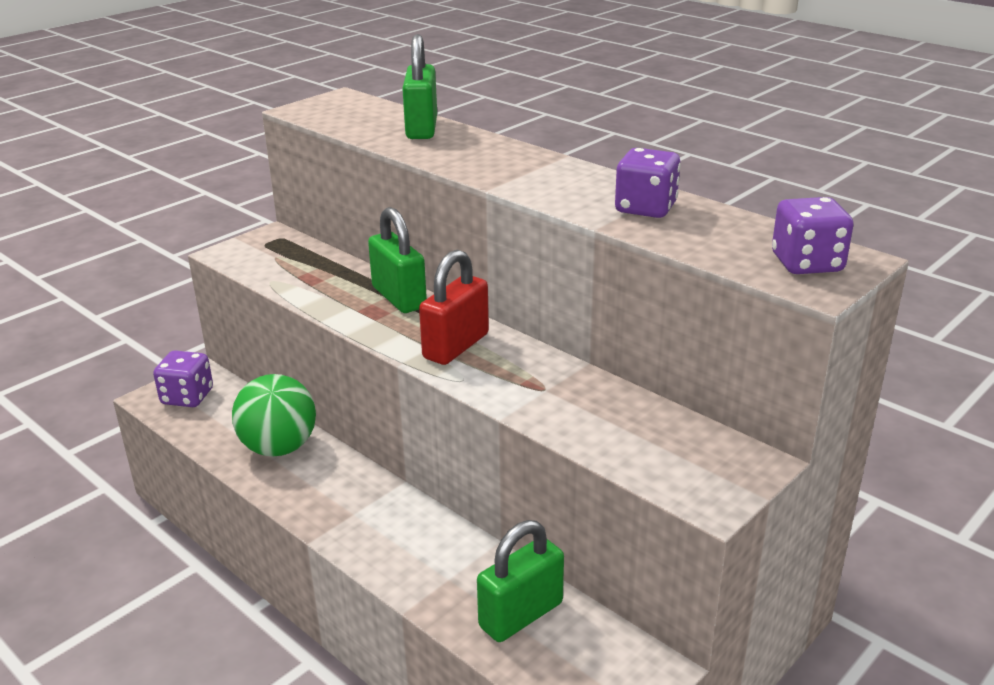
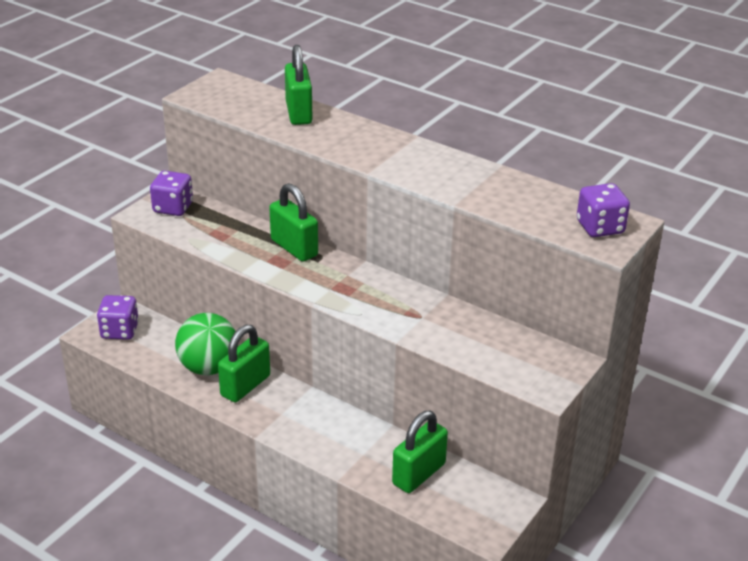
camera: 10 degrees left, 5 degrees up
red padlock [419,250,489,365] -> none
purple dice [615,148,681,218] -> purple dice moved to [150,171,193,216]
none -> green padlock [218,325,270,402]

